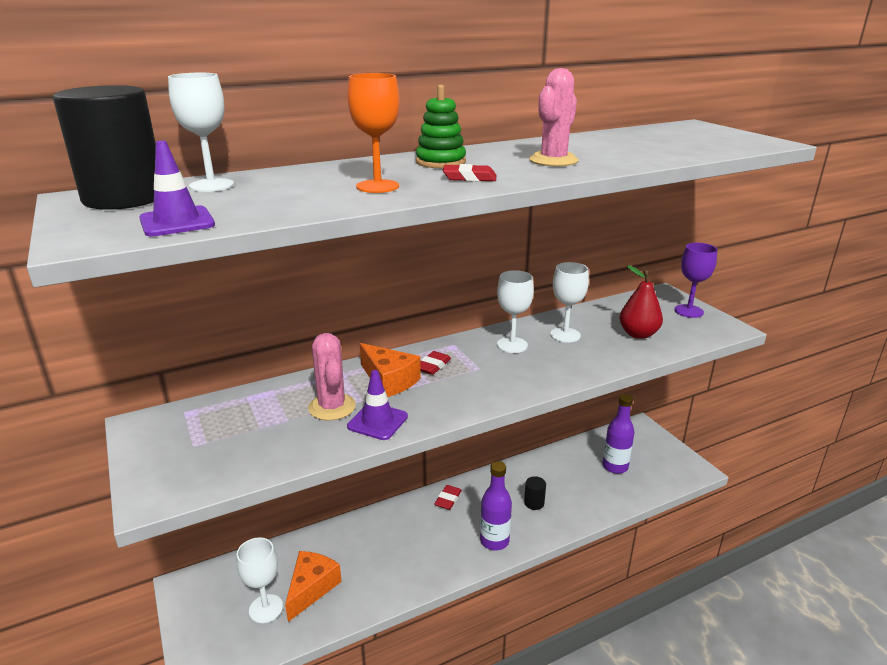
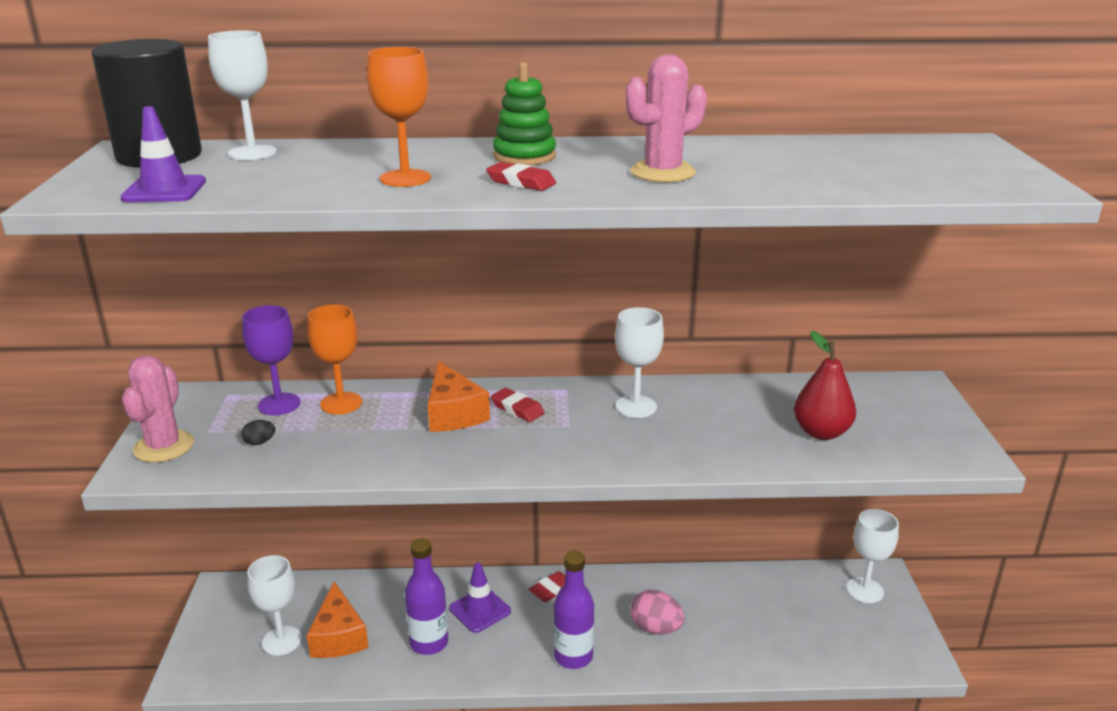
camera: 25 degrees right, 0 degrees up
orange cheese [285,551,342,622] -> orange cheese turned 120 degrees clockwise [307,581,369,658]
pink cactus [308,333,356,421] -> pink cactus moved to [122,355,194,463]
purple traffic cone [347,370,408,440] -> purple traffic cone moved to [449,563,511,633]
red eraser [420,351,451,375] -> red eraser turned 75 degrees clockwise [491,388,545,422]
black cylinder [524,476,546,510] -> pink egg [631,590,685,634]
white goblet [550,262,589,343] -> white goblet moved to [846,509,899,603]
purple bottle [603,394,634,474] -> purple bottle moved to [405,538,448,655]
purple goblet [674,243,717,318] -> purple goblet moved to [242,305,300,416]
none -> black egg [241,420,275,445]
none -> orange goblet [308,305,362,414]

